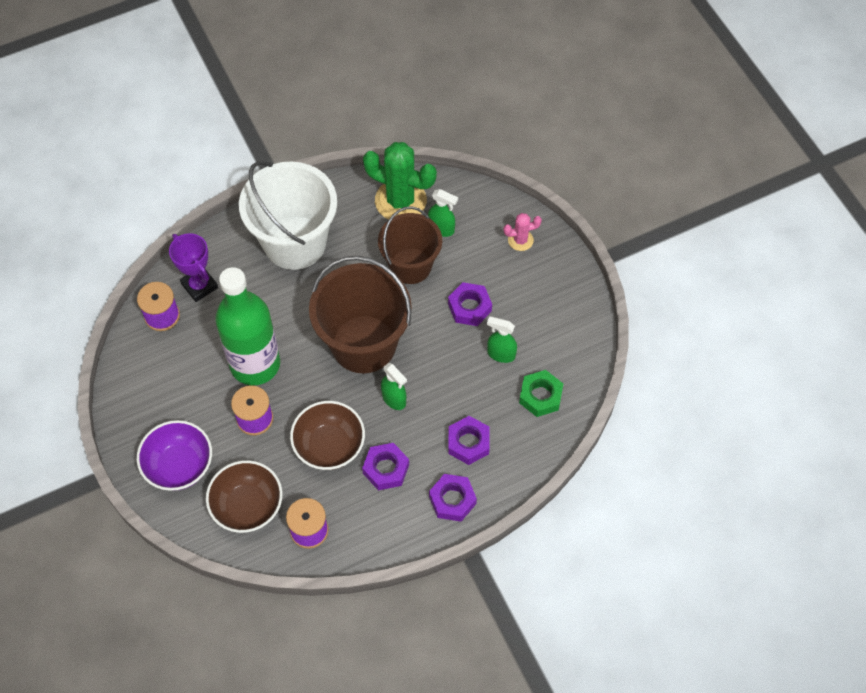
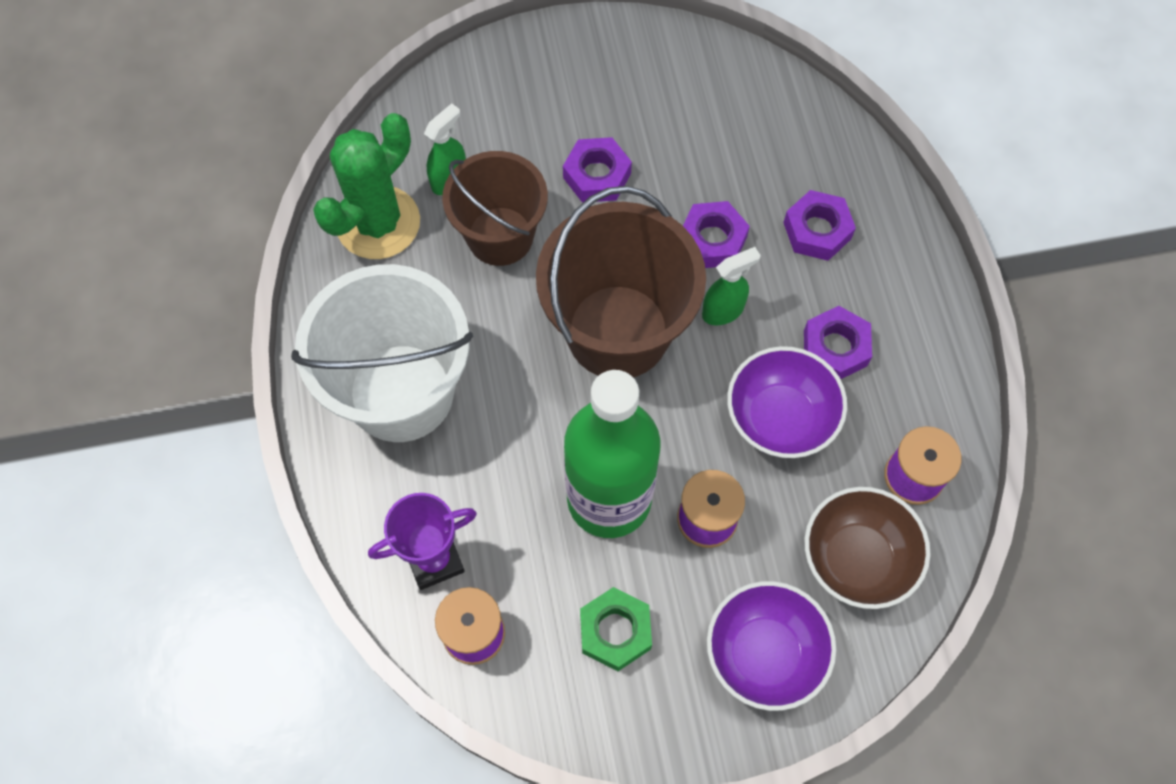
camera: 75 degrees left, 5 degrees up
brown bowl [290,401,365,470] -> purple bowl [727,346,847,458]
purple nut [429,474,477,521] -> purple nut moved to [683,201,750,268]
green spray bottle [487,316,517,363] -> none
pink cactus [503,213,542,251] -> none
green nut [519,370,563,417] -> green nut moved to [580,587,652,671]

